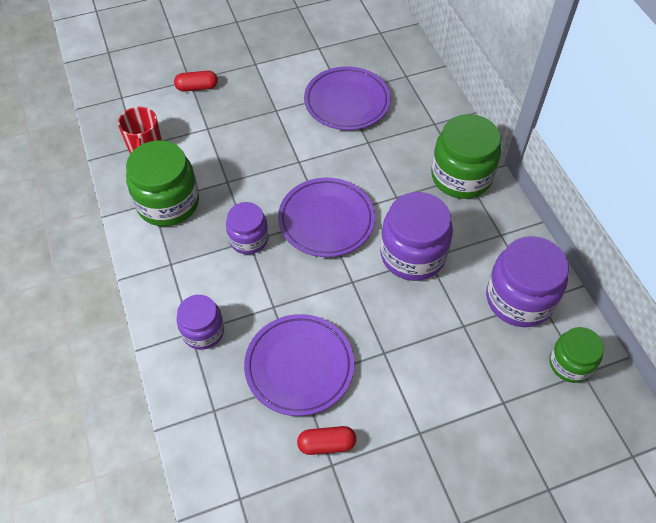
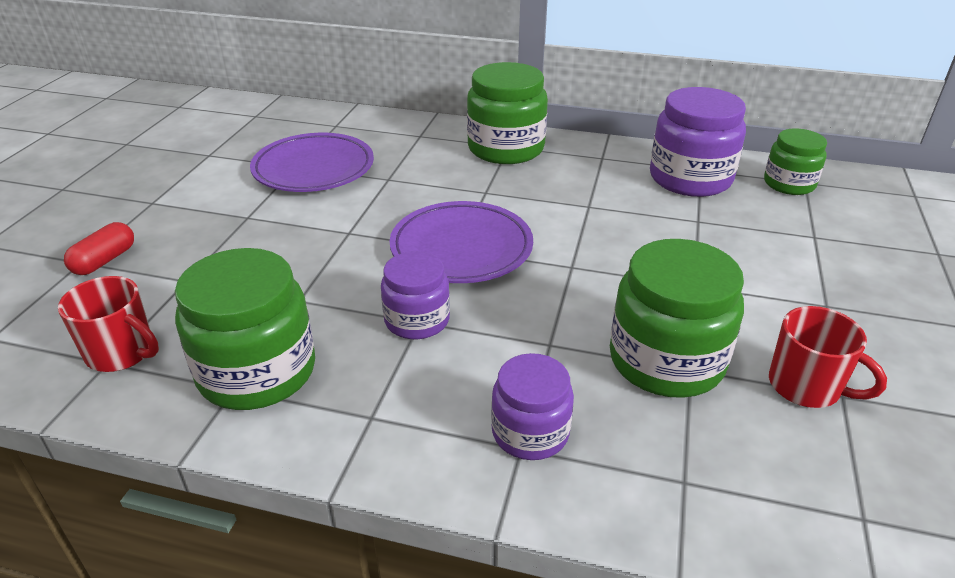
camera: 55 degrees left, 20 degrees down
purple plate [244,314,354,416] -> green jar [610,239,744,398]
red capsule [297,426,356,455] -> red mug [769,306,887,408]
purple jar [380,192,453,281] -> none

